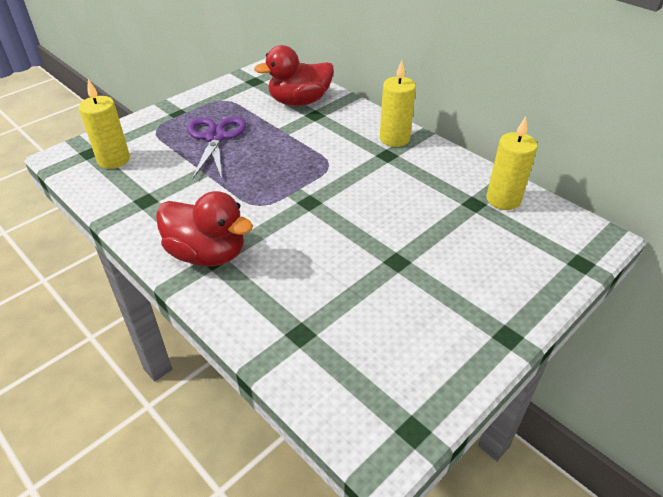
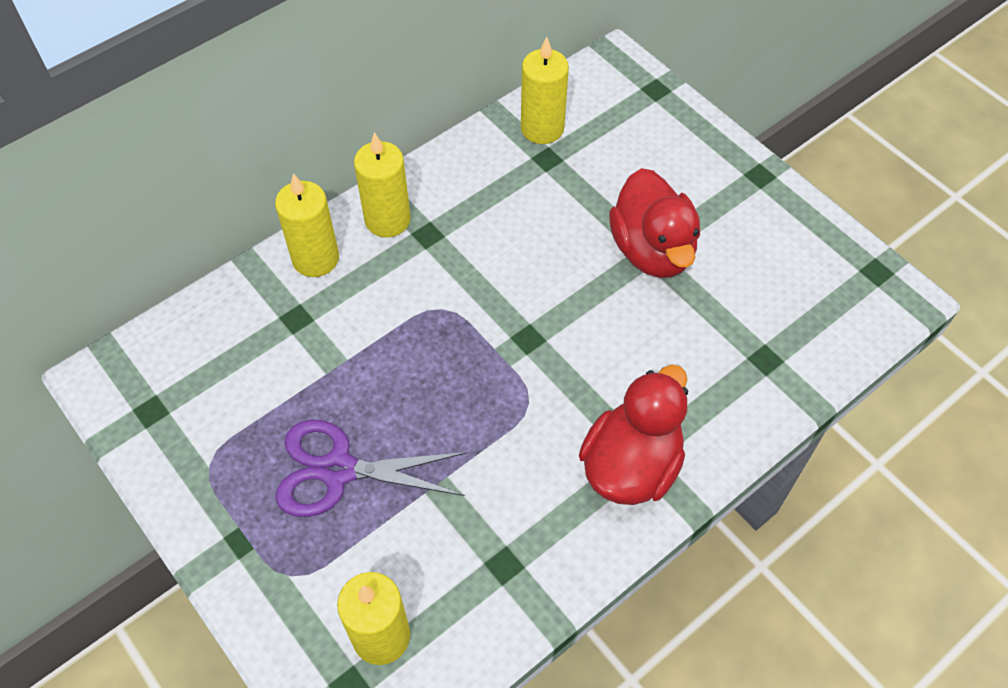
camera: 85 degrees left, 15 degrees up
red duck [254,45,334,106] -> red duck moved to [609,168,700,278]
none -> yellow candle [275,173,339,277]

